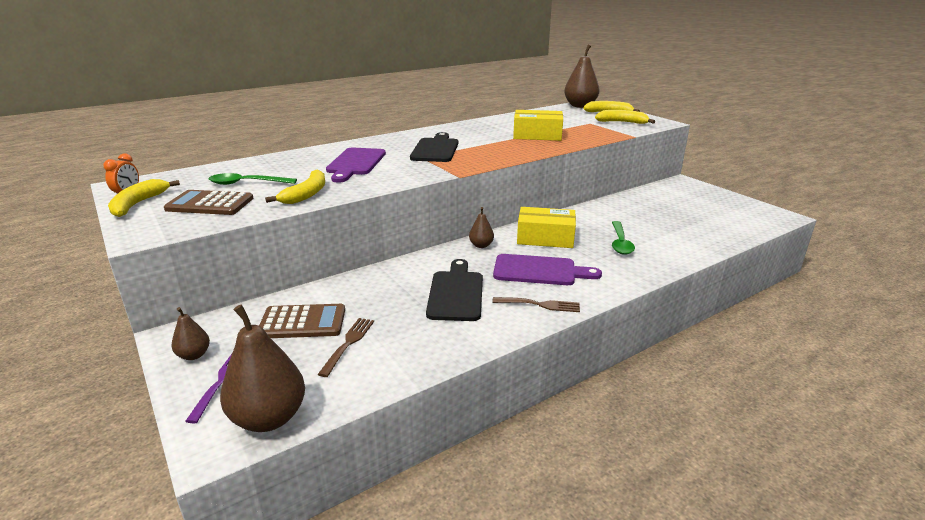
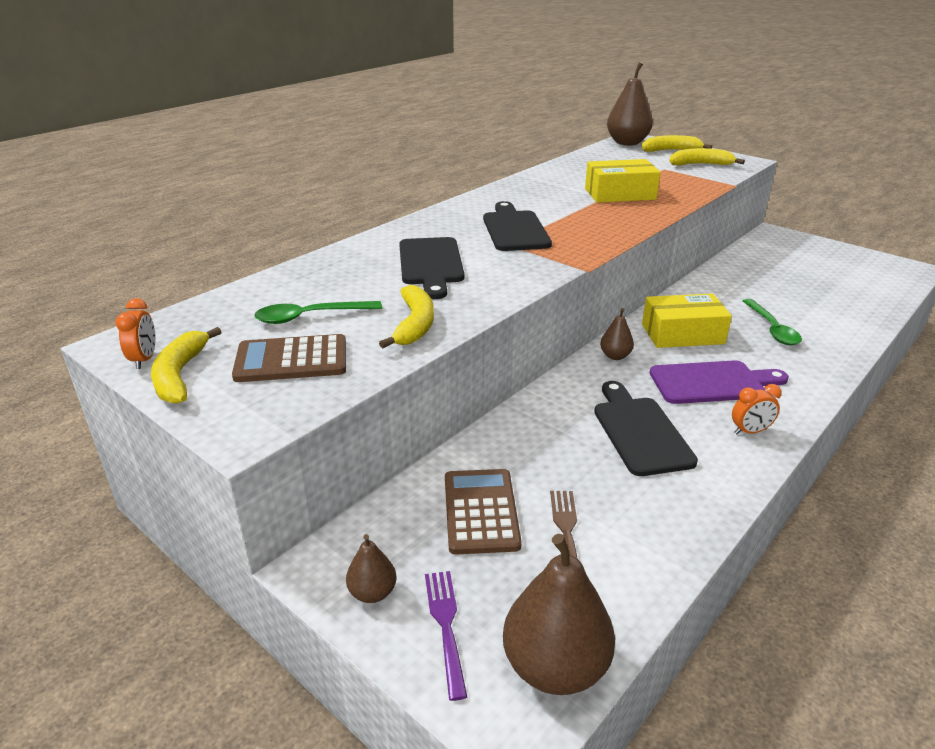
camera: 15 degrees left, 5 degrees up
brown calculator [259,304,345,338] -> brown calculator turned 75 degrees counterclockwise [445,469,522,555]
purple cutting board [326,148,386,183] -> black cutting board [399,237,464,299]
brown fork [492,297,580,312] -> orange clock [732,384,782,434]

